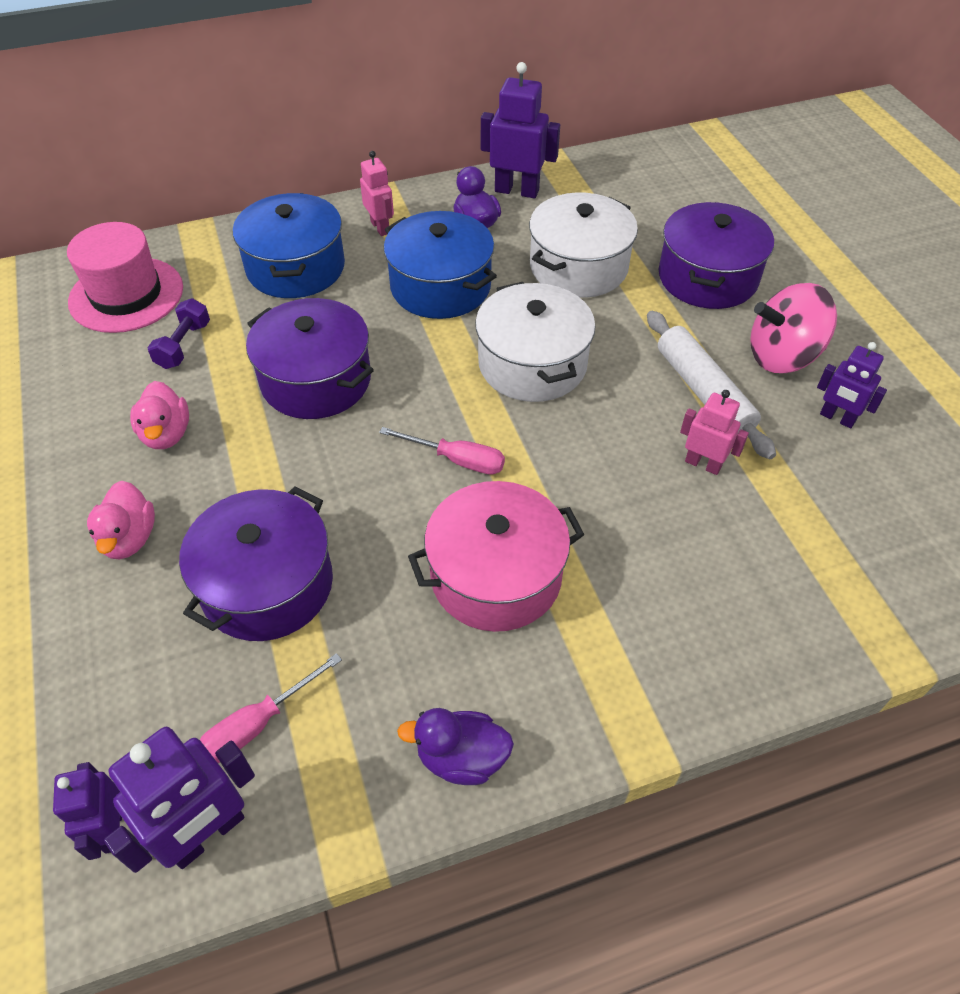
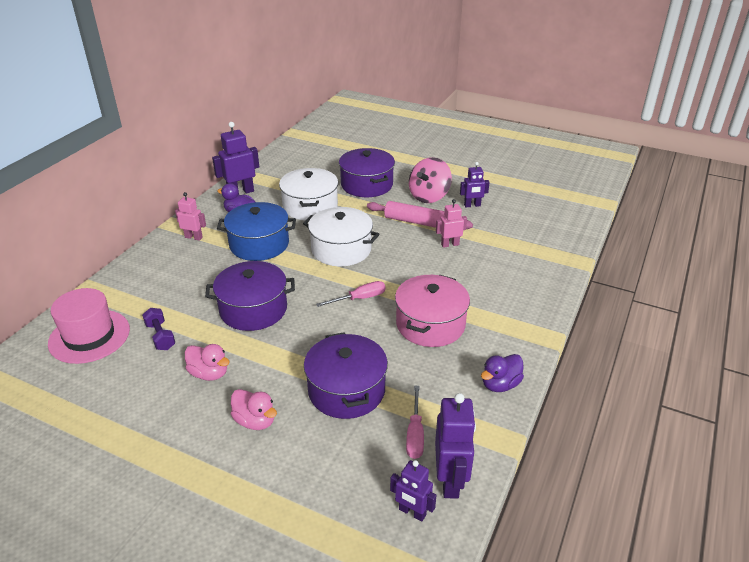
camera: 45 degrees left, 15 degrees down
blue pot [233,193,345,298] -> none
white rolling pin [647,311,776,459] -> pink rolling pin [367,201,473,229]

